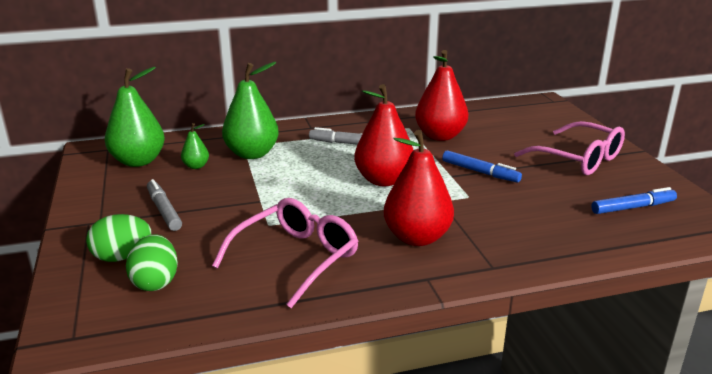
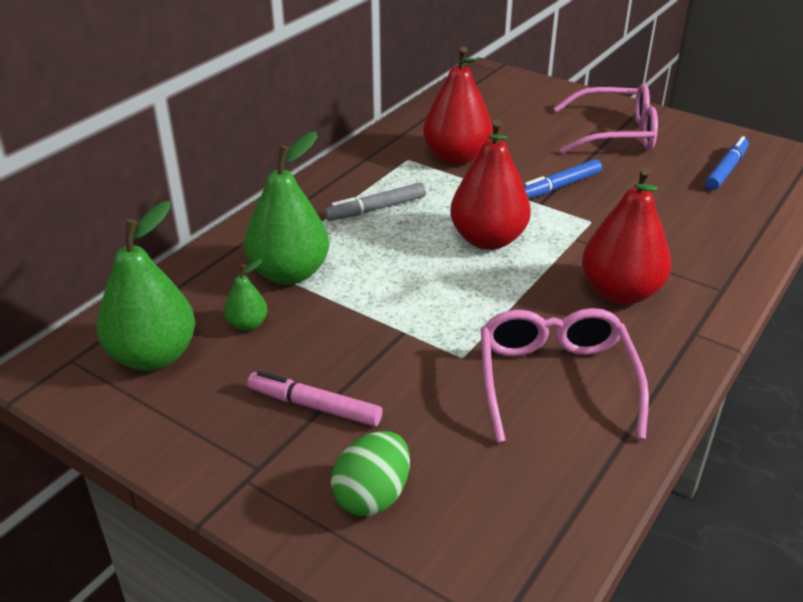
camera: 40 degrees left, 10 degrees up
green egg [126,234,178,291] -> none
grey marker [147,179,182,231] -> pink marker [247,371,382,427]
blue marker [442,150,522,183] -> blue marker turned 150 degrees clockwise [524,159,602,199]

